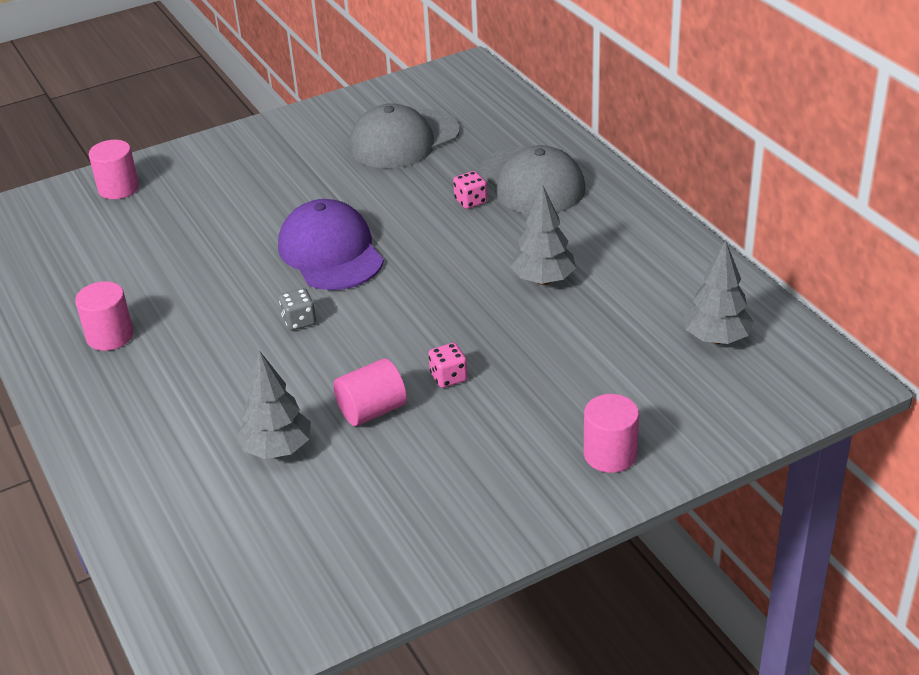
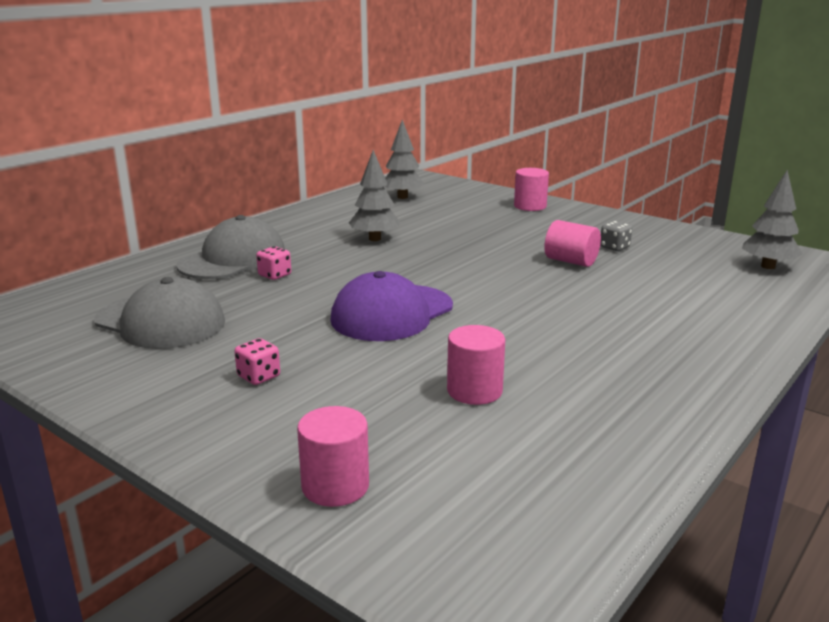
camera: 115 degrees left, 15 degrees down
pink cylinder [75,281,134,351] -> pink cylinder moved to [447,325,505,405]
grey tree [237,350,311,459] -> grey tree moved to [742,170,803,269]
grey dice [279,288,316,330] -> grey dice moved to [600,221,632,251]
pink dice [428,343,468,388] -> pink dice moved to [234,338,280,385]

